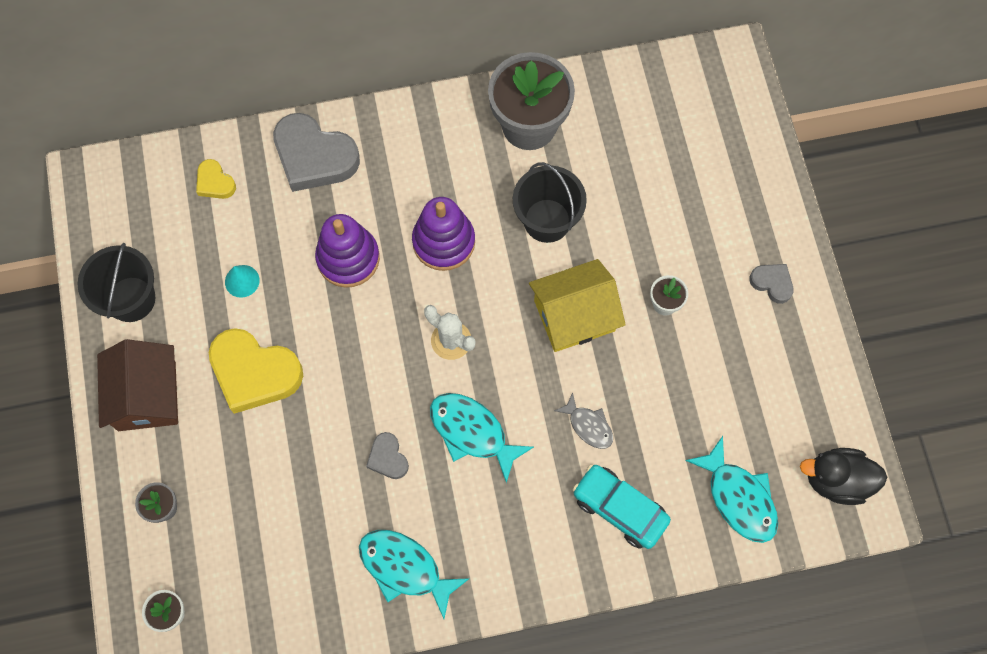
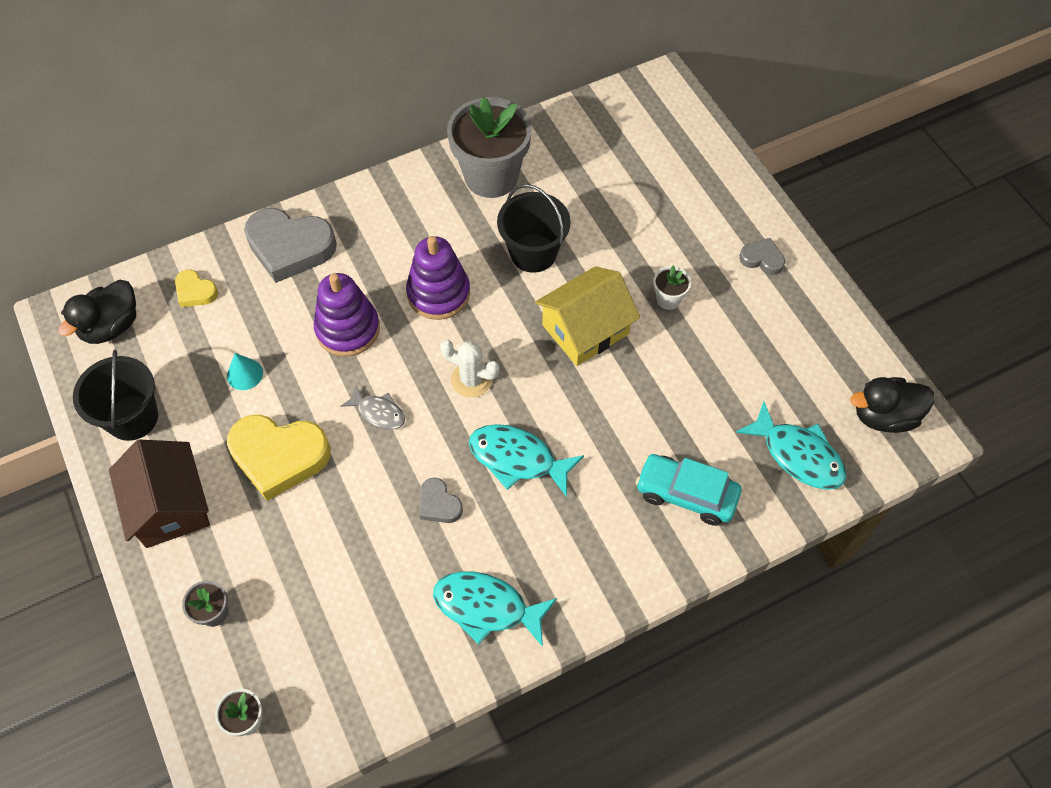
camera: 15 degrees left, 10 degrees down
grey fish [554,392,613,449] -> grey fish moved to [341,386,405,429]
none -> black duck [58,280,136,344]

